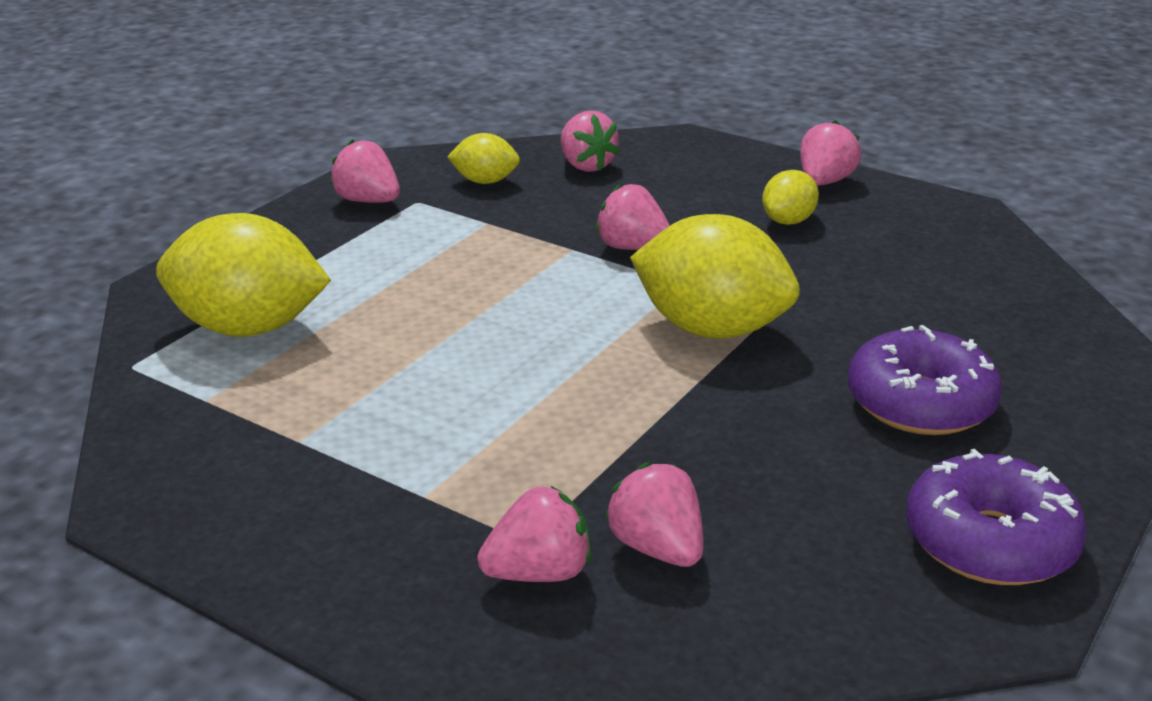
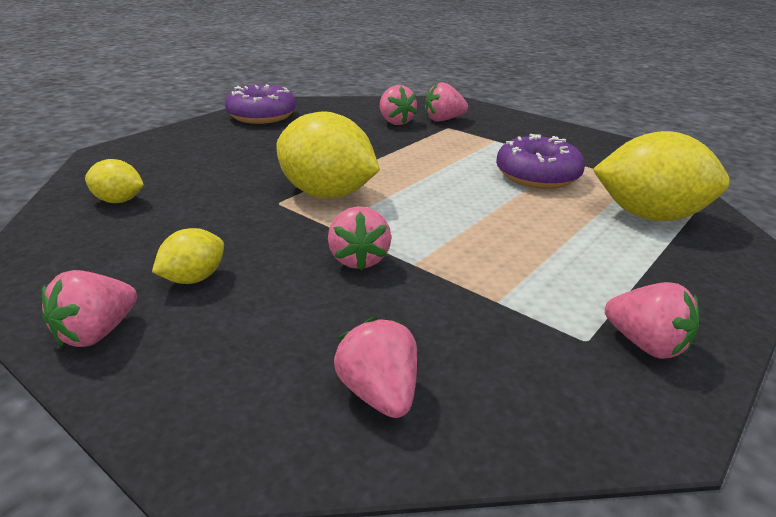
camera: 175 degrees left, 0 degrees up
yellow lemon [447,133,520,184] -> yellow lemon moved to [85,159,144,203]
pink strawberry [596,184,670,250] -> pink strawberry turned 45 degrees clockwise [328,206,392,270]
purple donut [848,325,1002,435] -> purple donut moved to [496,134,585,189]

